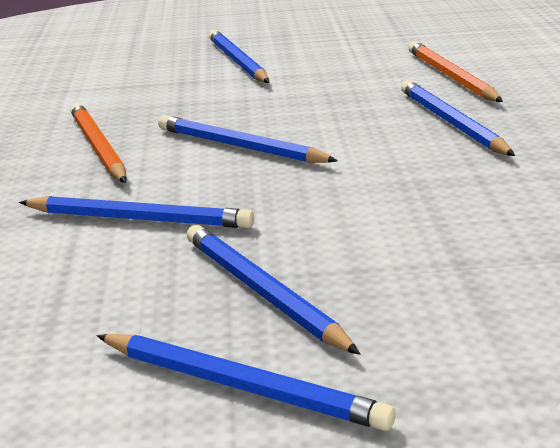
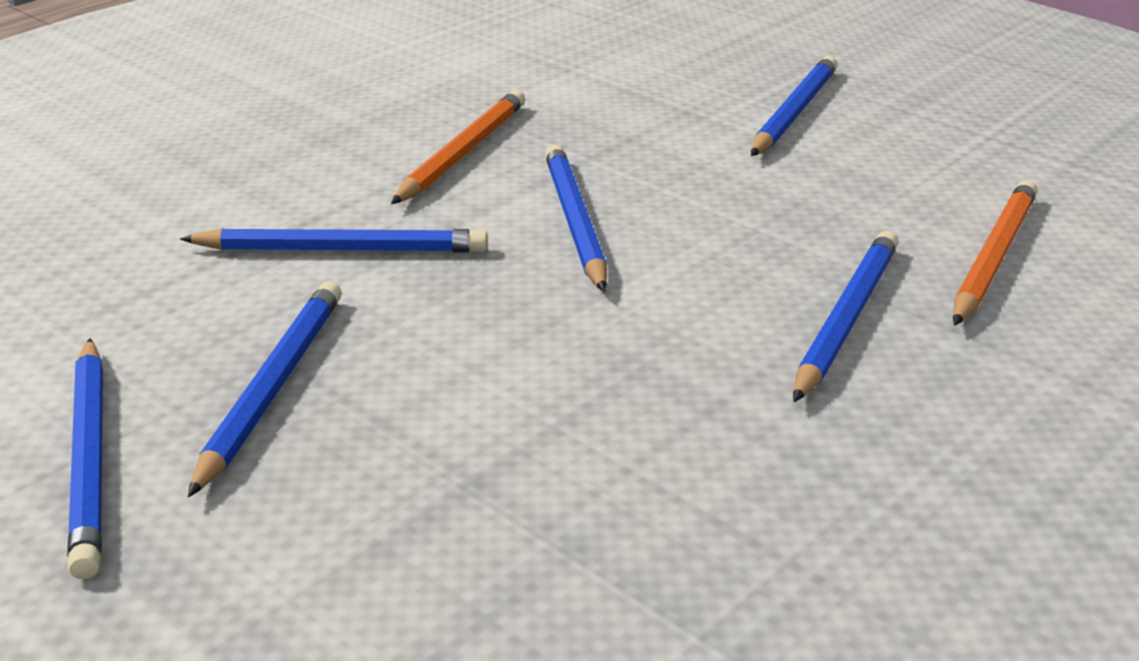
camera: 45 degrees right, 5 degrees up
blue pencil [19,196,254,228] -> blue pencil turned 60 degrees counterclockwise [180,228,488,252]

